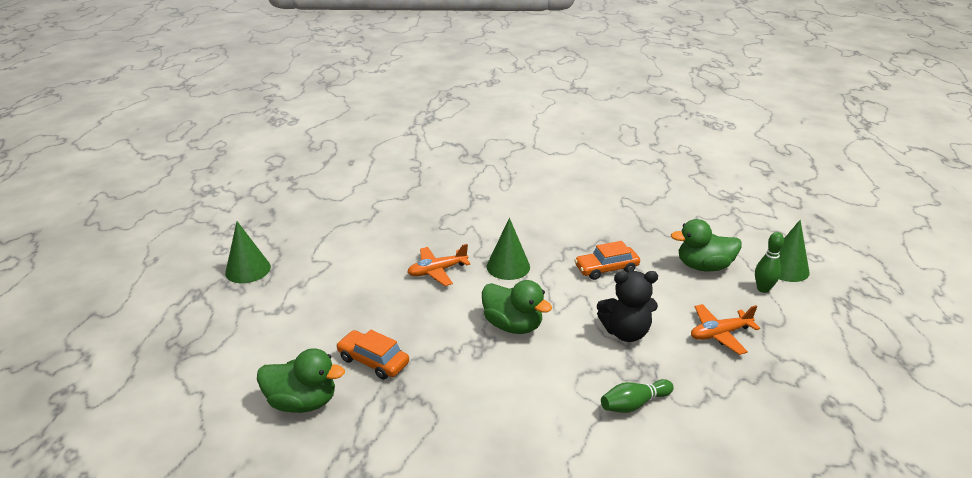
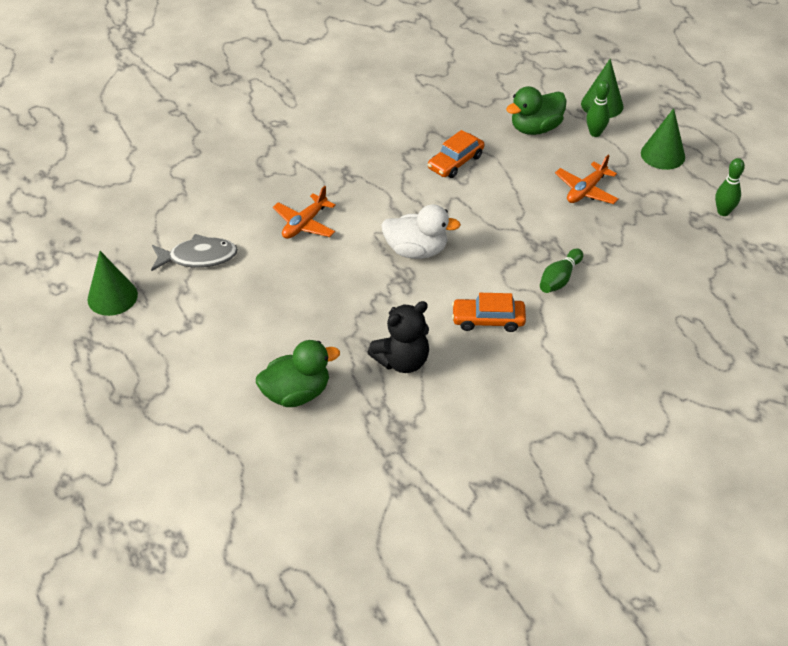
camera: 30 degrees left, 15 degrees up
orange car [336,330,409,379] -> orange car moved to [452,293,526,332]
green duck [482,280,552,334] -> white duck [381,204,461,259]
green cone [487,218,530,280] -> green cone moved to [641,108,685,170]
black teddy bear [597,271,658,342] -> black teddy bear moved to [367,301,429,373]
none -> grey fish [151,234,238,271]
none -> green bowling pin [715,158,745,216]

